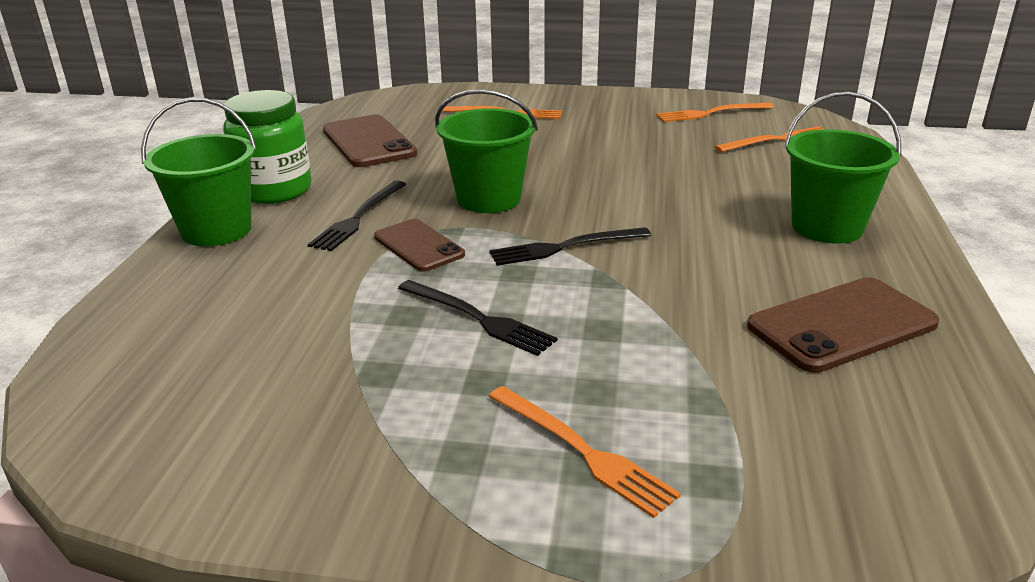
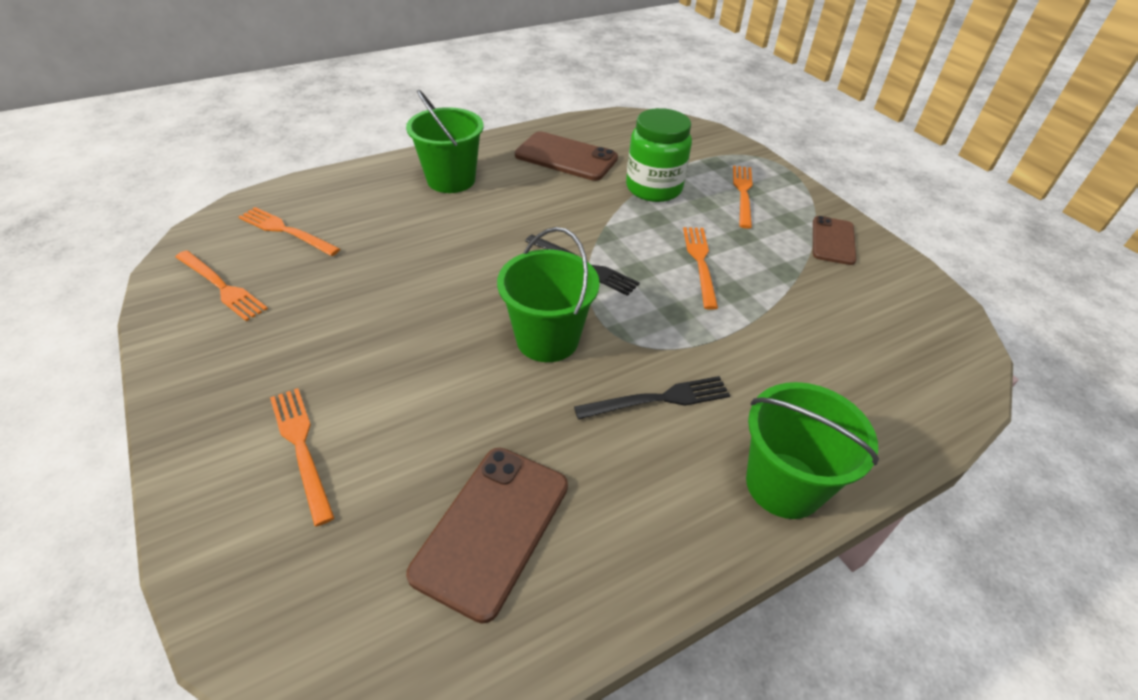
camera: 130 degrees left, 15 degrees up
green jar [223,90,311,204] -> green jar moved to [626,108,692,202]
brown phone [374,219,465,272] -> brown phone moved to [813,216,856,265]
black fork [398,280,557,356] -> orange fork [683,227,718,310]

